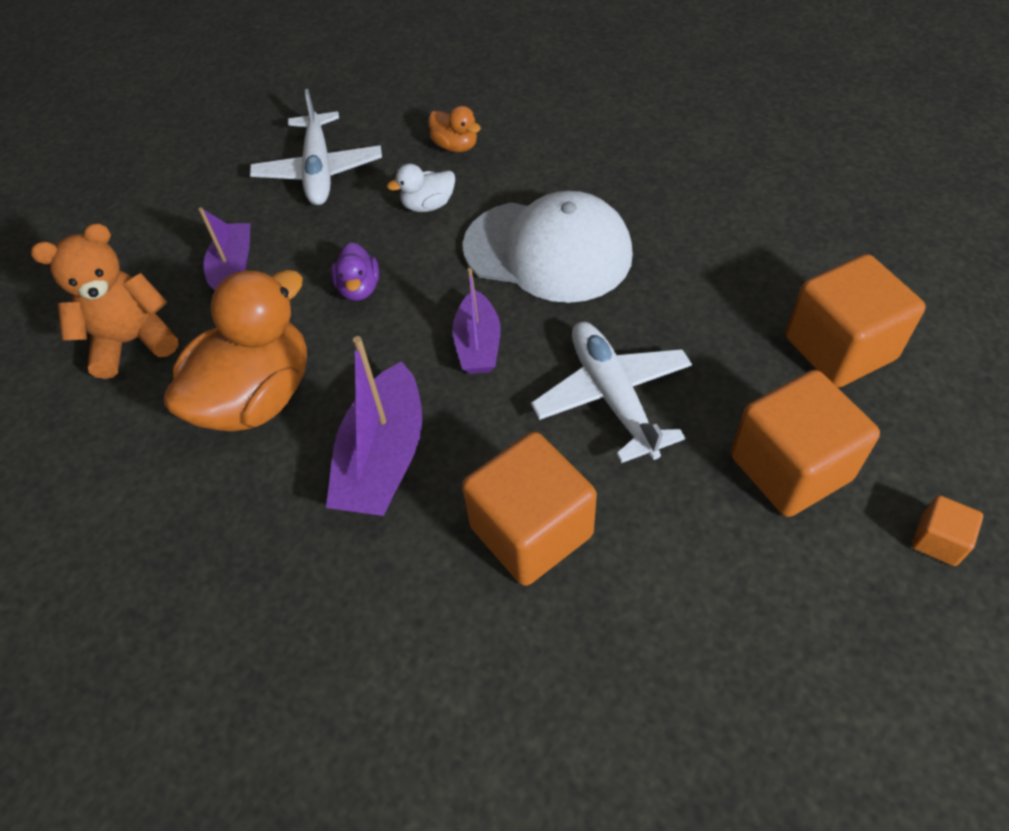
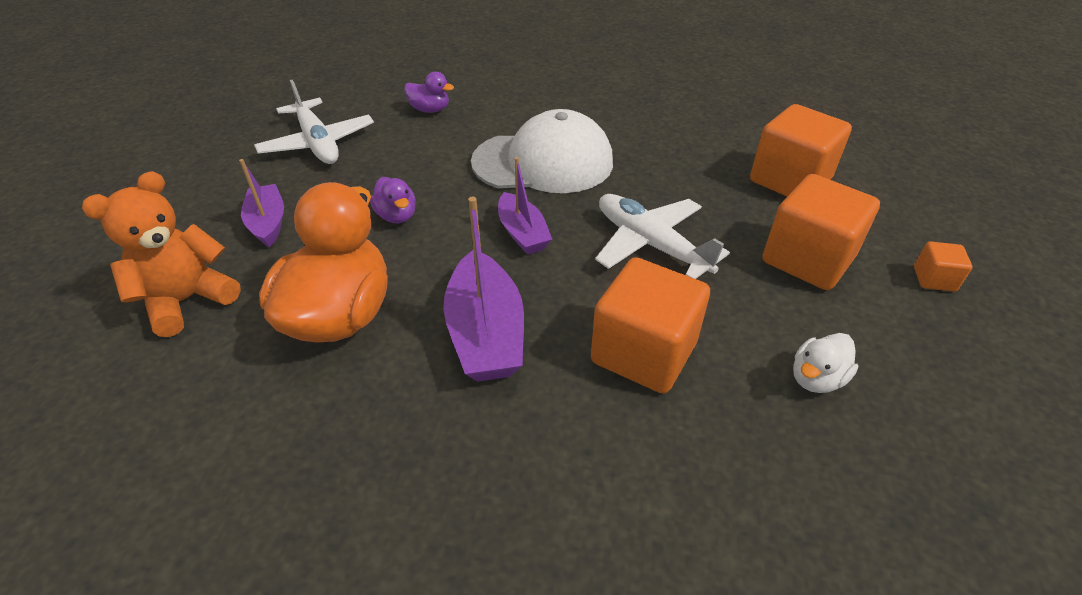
camera: 25 degrees left, 10 degrees down
white duck [387,164,455,212] -> white duck moved to [793,333,858,393]
orange duck [429,106,481,152] -> purple duck [404,72,454,113]

